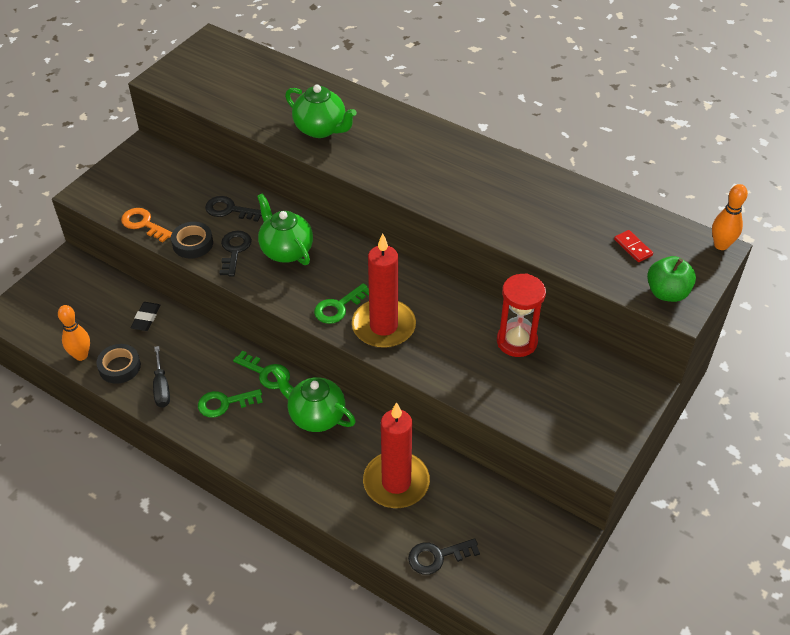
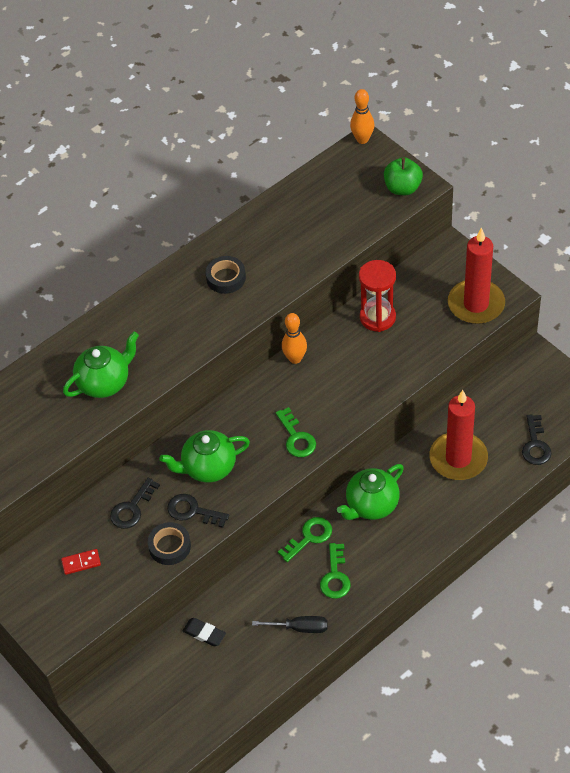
camera: 70 degrees left, 5 degrees up
orange bowling pin [58,305,90,361] -> orange bowling pin moved to [282,313,307,364]
black tape [96,344,141,384] -> black tape moved to [206,256,246,294]
orange key [121,208,172,242] -> none
red candle [352,234,416,348] -> red candle moved to [448,227,505,324]
red domino [614,230,653,262] -> red domino moved to [61,549,101,575]

